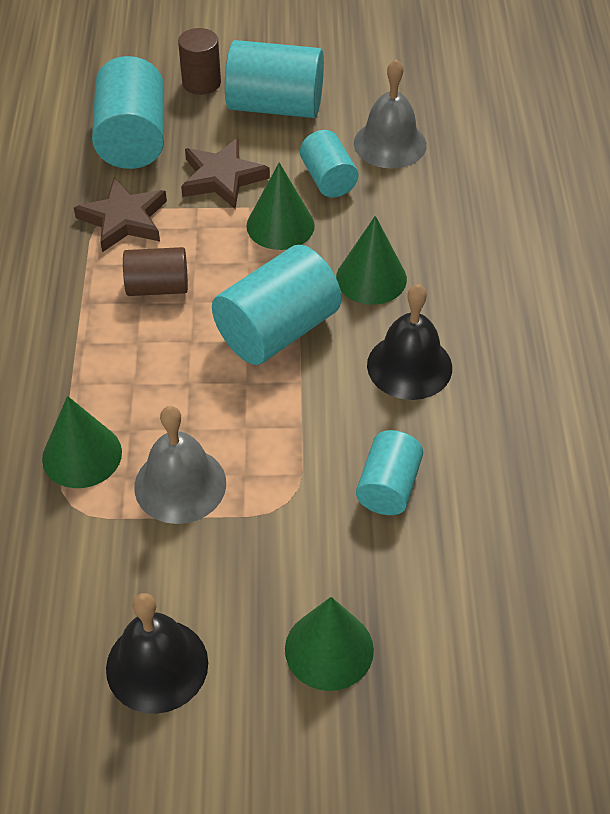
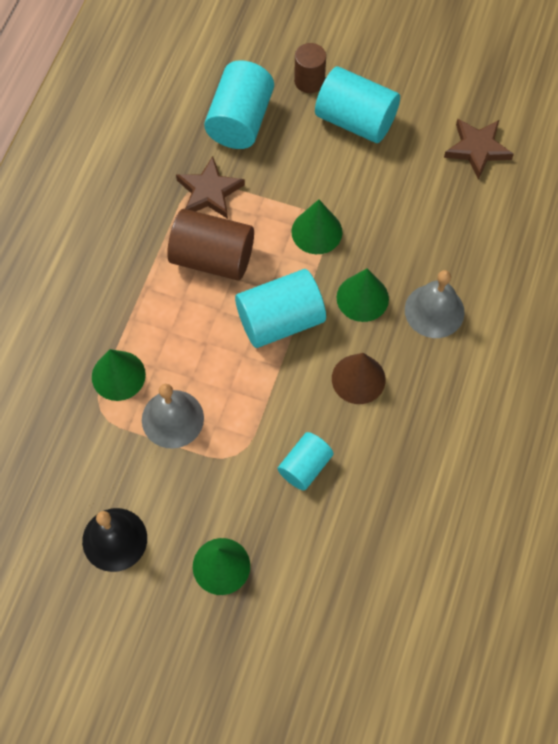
camera: 20 degrees right, 15 degrees up
brown cylinder [123,247,188,296] -> brown cylinder [167,209,254,281], size x1.68
brown star [181,138,270,209] -> brown star moved to [444,119,514,180]
turquoise cylinder [300,130,358,198] -> none
grey bell [354,59,427,169] -> grey bell moved to [405,270,465,338]
black bell [367,284,452,400] -> brown cone [332,353,386,404]

